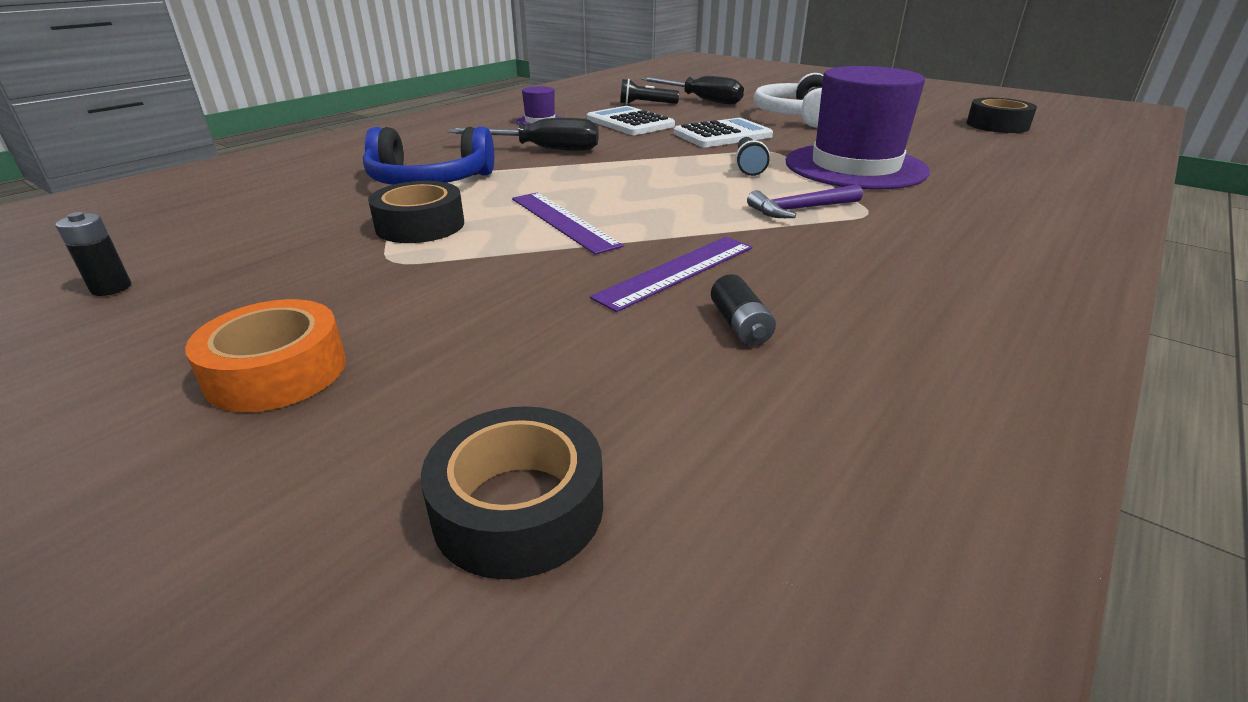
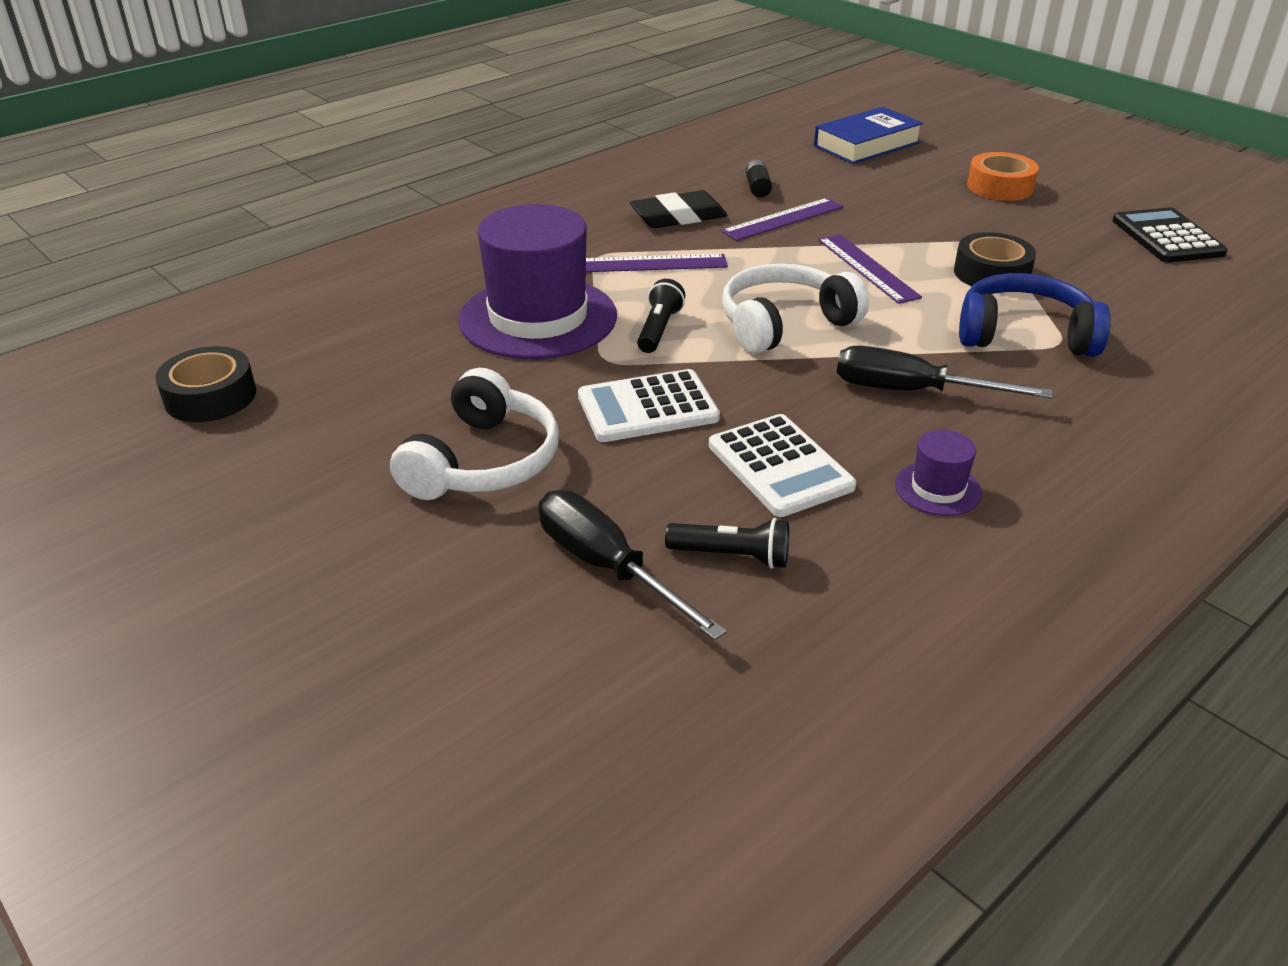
camera: 170 degrees left, 5 degrees up
black battery [56,212,131,296] -> black calculator [1113,207,1228,263]
black tape [421,406,603,579] -> blue book [814,107,923,164]
purple hammer [747,184,863,218] -> purple ruler [586,254,728,272]
none -> black eraser [630,190,727,228]
none -> white headphones [722,264,869,354]

